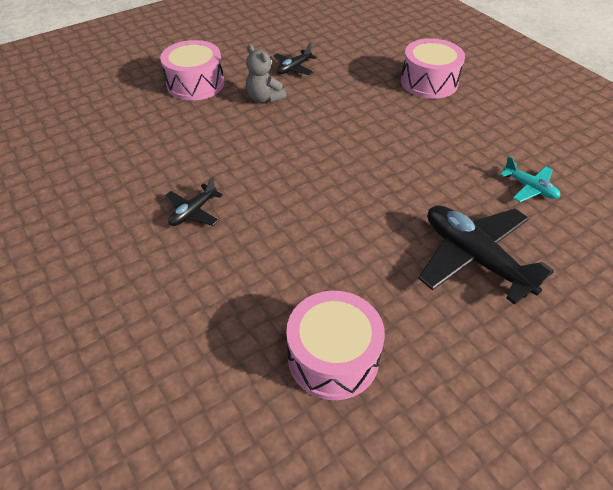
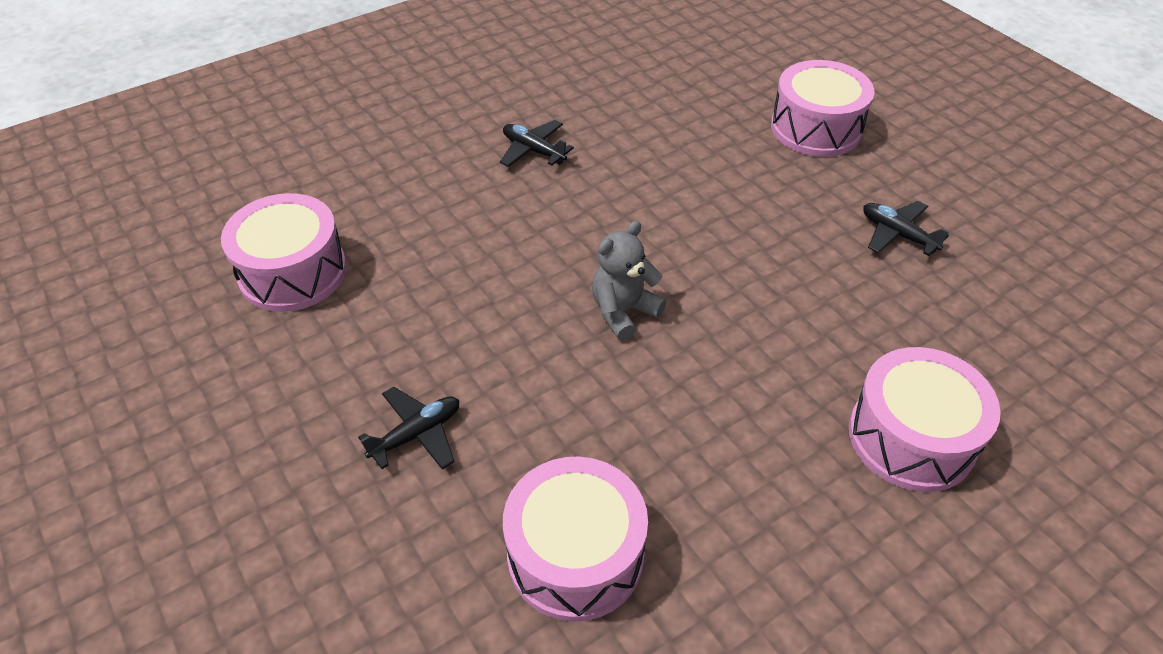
camera: 90 degrees right, 0 degrees up
grey teddy bear [246,44,287,103] -> grey teddy bear moved to [592,221,666,341]
black plane [418,205,554,305] -> black plane [358,387,459,469], size x0.50
turquoise plane [500,156,560,202] -> pink drum [503,456,648,622]

